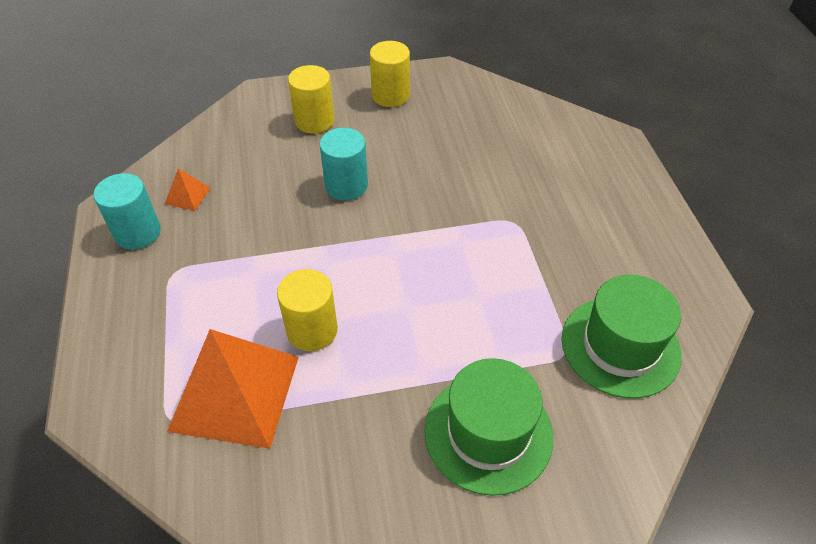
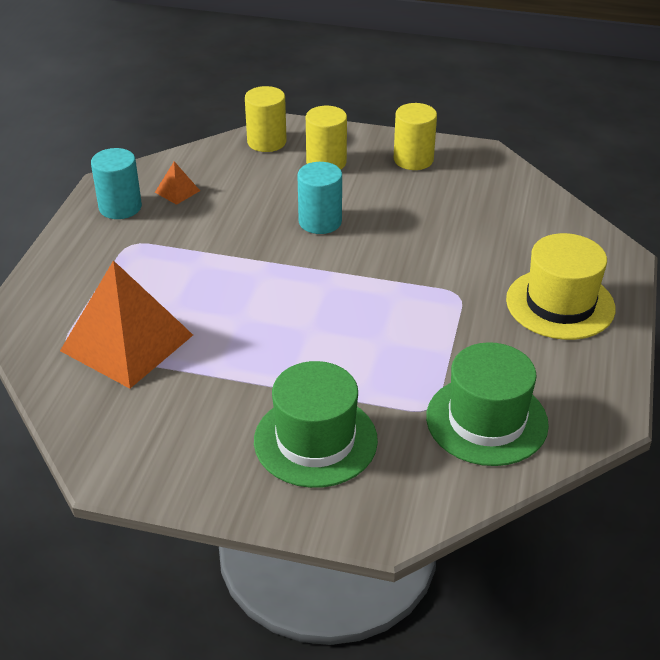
camera: 25 degrees right, 10 degrees down
yellow cylinder [277,269,338,351] -> yellow cylinder moved to [245,86,287,152]
none -> yellow hat [506,233,616,340]

